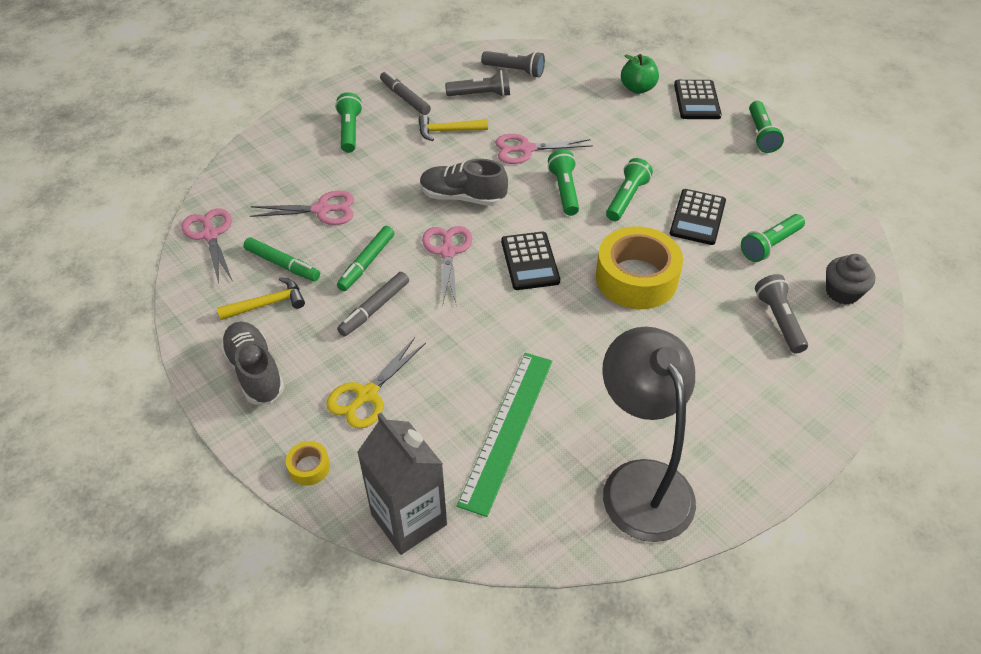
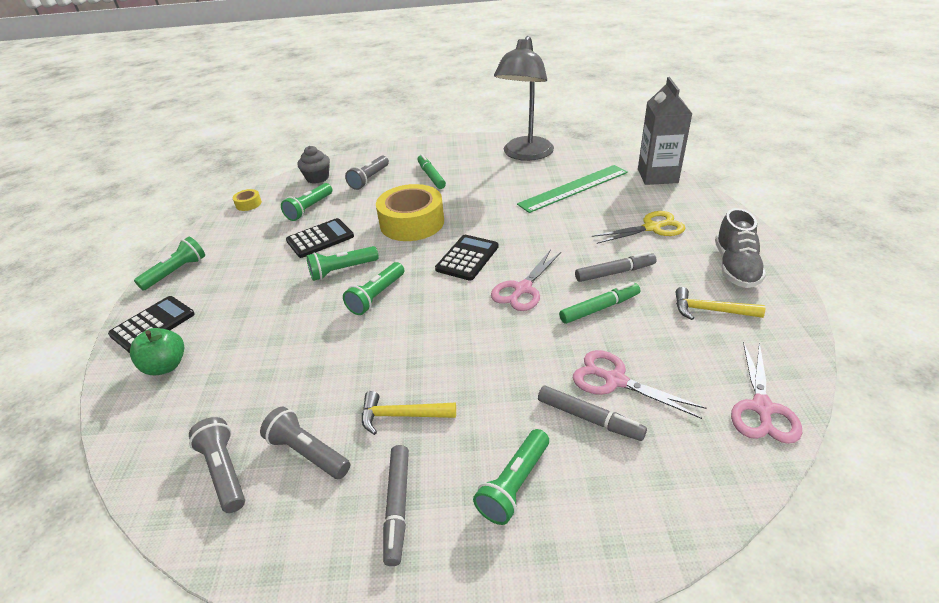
camera: 140 degrees left, 10 degrees down
green marker [243,237,320,281] -> green marker moved to [417,154,446,189]
yellow tape [286,441,330,486] -> yellow tape moved to [233,189,262,211]
yellow hammer [418,115,488,141] -> yellow hammer turned 150 degrees clockwise [362,391,456,435]
grey shoe [420,159,508,206] -> none
pink scissors [495,134,593,164] -> none
green flashlight [741,214,805,262] -> green flashlight turned 120 degrees clockwise [281,183,332,221]
none -> grey marker [538,386,647,441]

